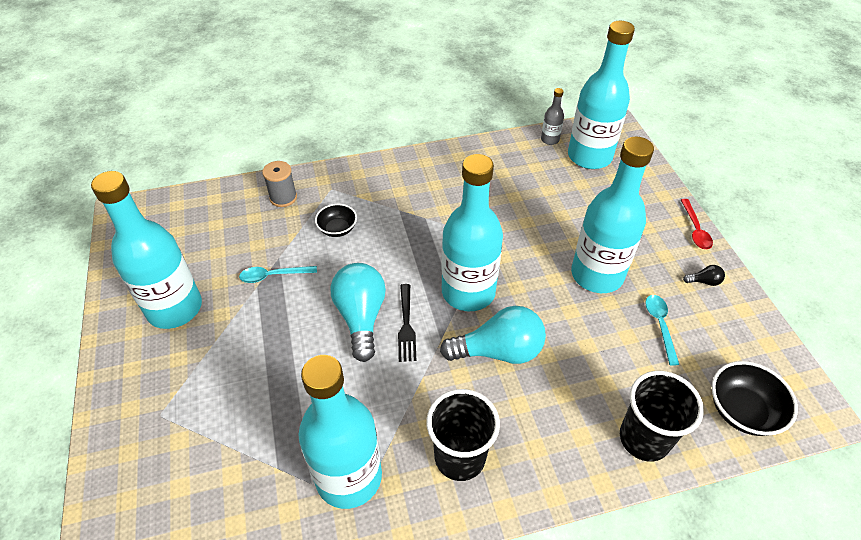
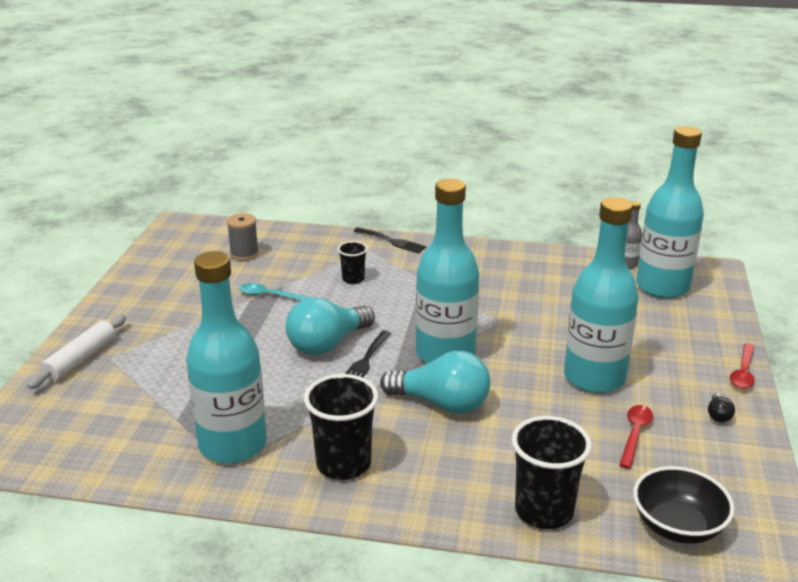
camera: 25 degrees right, 20 degrees down
turquoise bottle [91,171,202,329] -> none
grey spool [262,161,297,207] -> grey spool moved to [227,213,259,261]
black bowl [315,204,357,237] -> black cup [338,241,368,284]
turquoise light bulb [331,263,386,362] -> turquoise light bulb turned 150 degrees counterclockwise [286,297,375,355]
turquoise spoon [645,295,679,366] -> red spoon [619,405,653,469]
black light bulb [683,265,725,286] -> black light bulb turned 75 degrees clockwise [708,393,735,423]
none -> white rolling pin [27,315,126,389]
none -> black fork [354,227,427,253]

